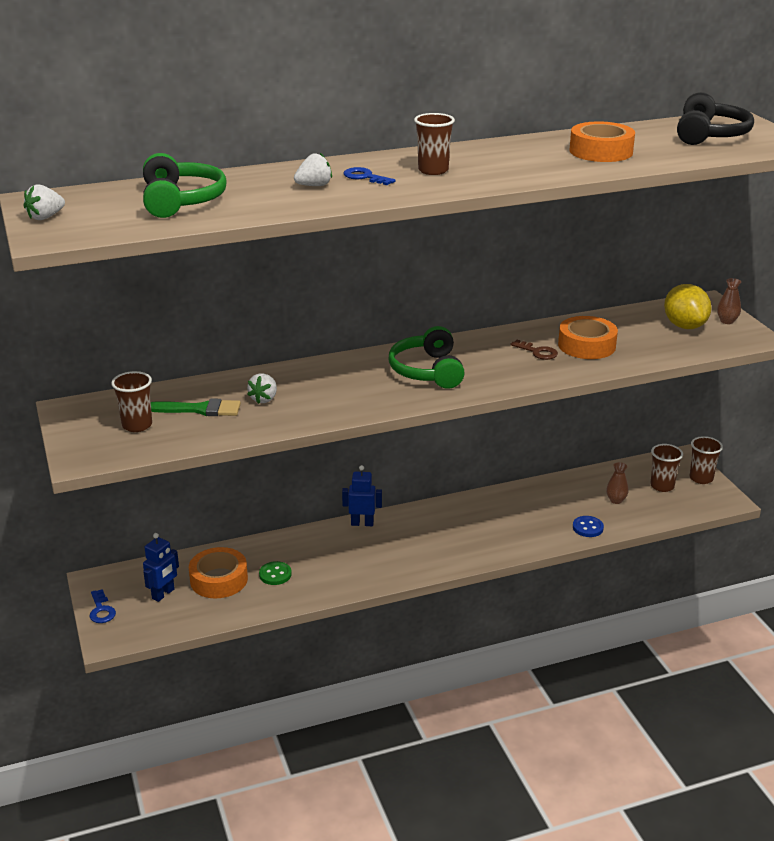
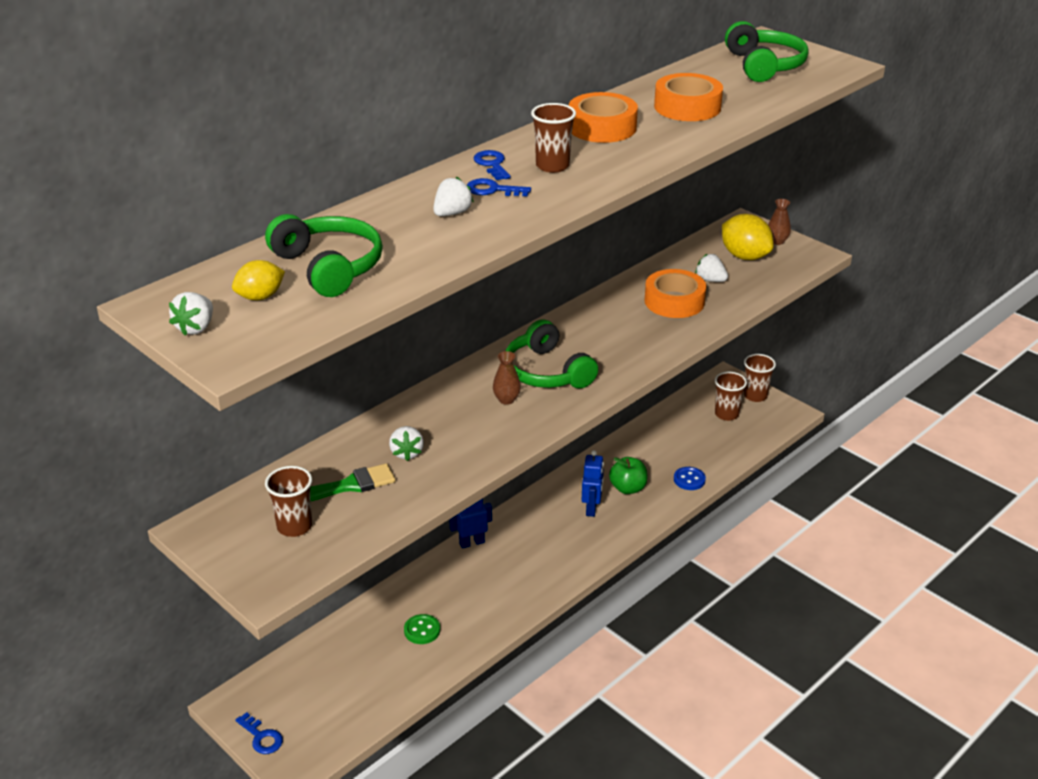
camera: 25 degrees left, 5 degrees up
blue robot [143,533,179,602] -> blue robot moved to [582,450,604,517]
orange tape [189,547,248,598] -> orange tape moved to [569,92,638,143]
brown key [511,340,558,360] -> none
brown vase [606,462,629,504] -> brown vase moved to [493,351,521,405]
black headphones [677,92,754,145] -> green headphones [725,21,809,82]
none -> yellow lemon [232,260,285,300]
none -> blue key [474,150,511,180]
none -> green apple [609,457,648,494]
none -> white strawberry [695,254,728,282]

